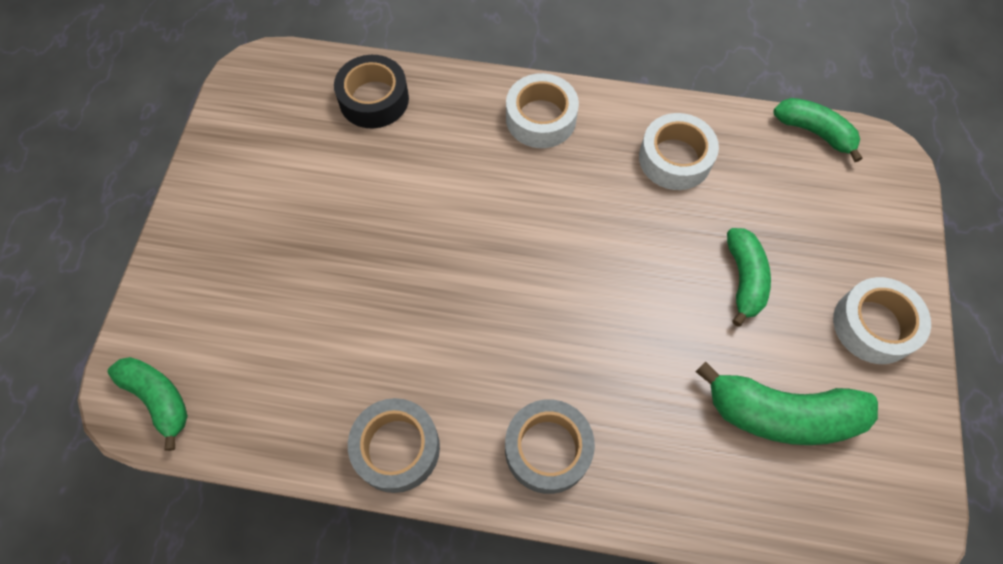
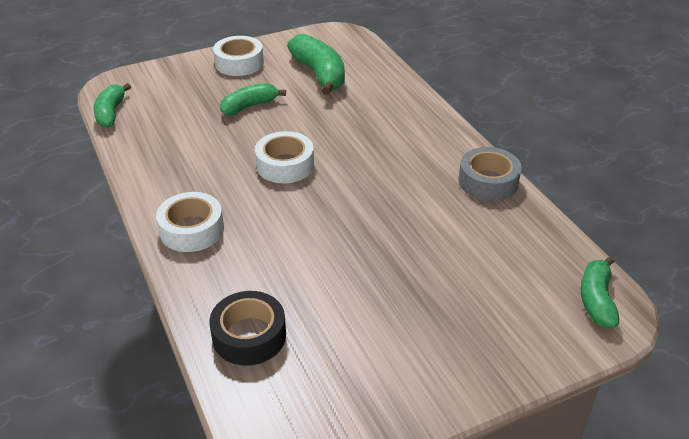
camera: 125 degrees left, 25 degrees down
grey tape [505,399,595,494] -> none
white tape [639,113,719,190] -> white tape moved to [255,131,314,183]

